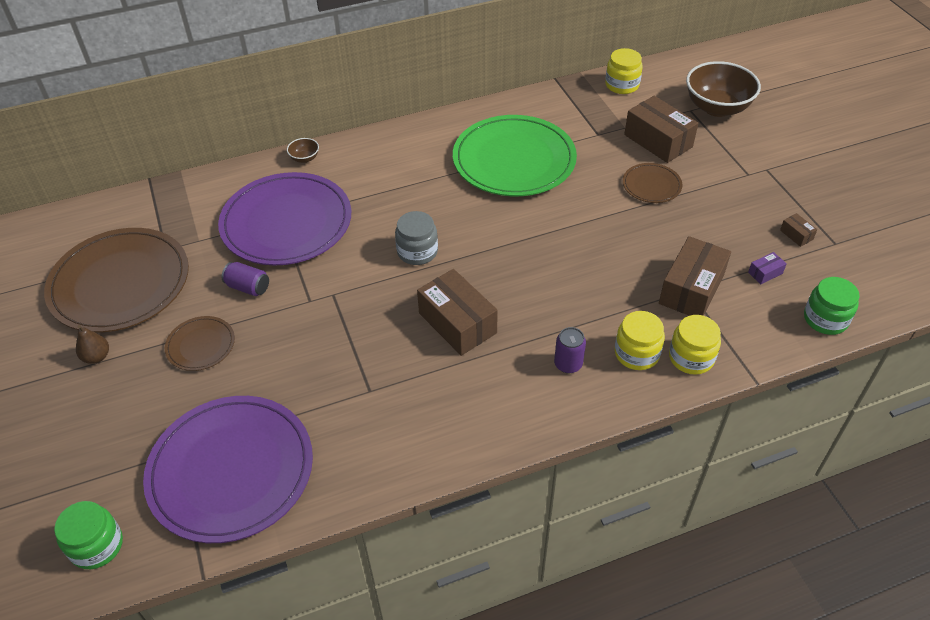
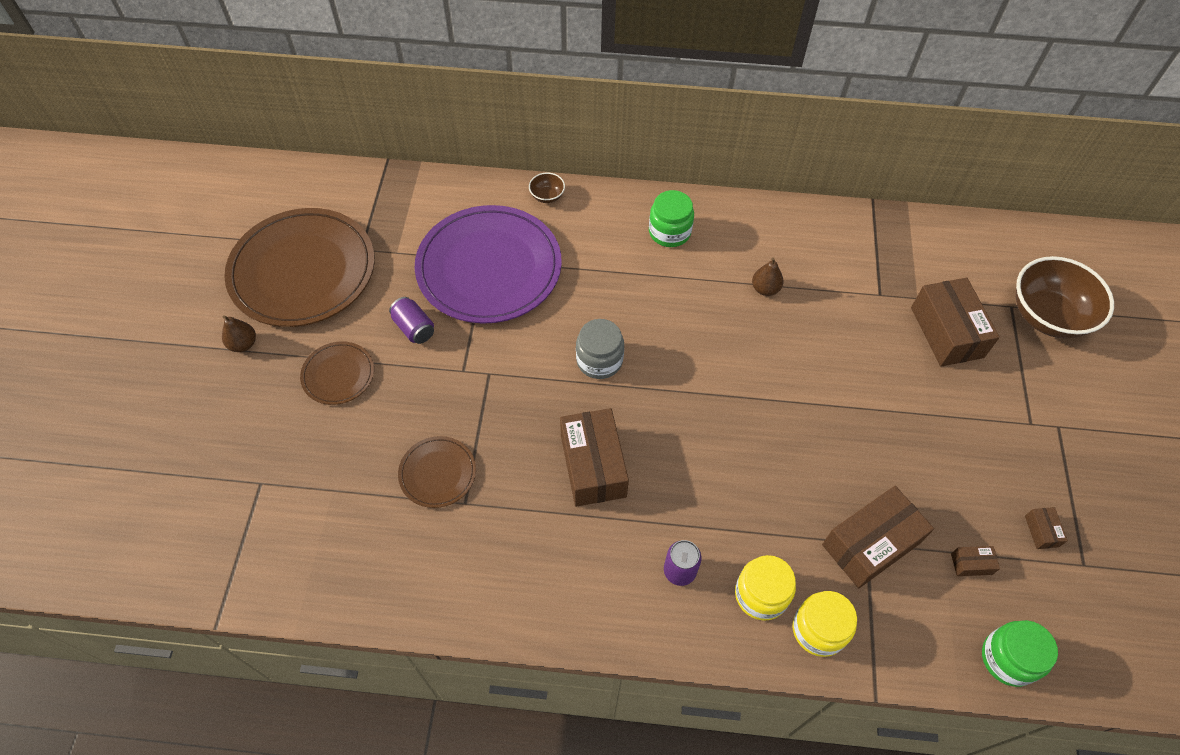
camera: 25 degrees right, 10 degrees up
green jar [54,501,123,569] -> green jar moved to [649,190,694,247]
purple plate [143,396,313,543] -> none
green plate [453,115,577,196] -> brown pear [752,258,783,296]
yellow jar [605,48,643,94] -> none
brown plate [622,163,683,203] -> brown plate moved to [398,436,476,508]
purple box [748,252,787,284] -> brown box [951,546,1000,576]

